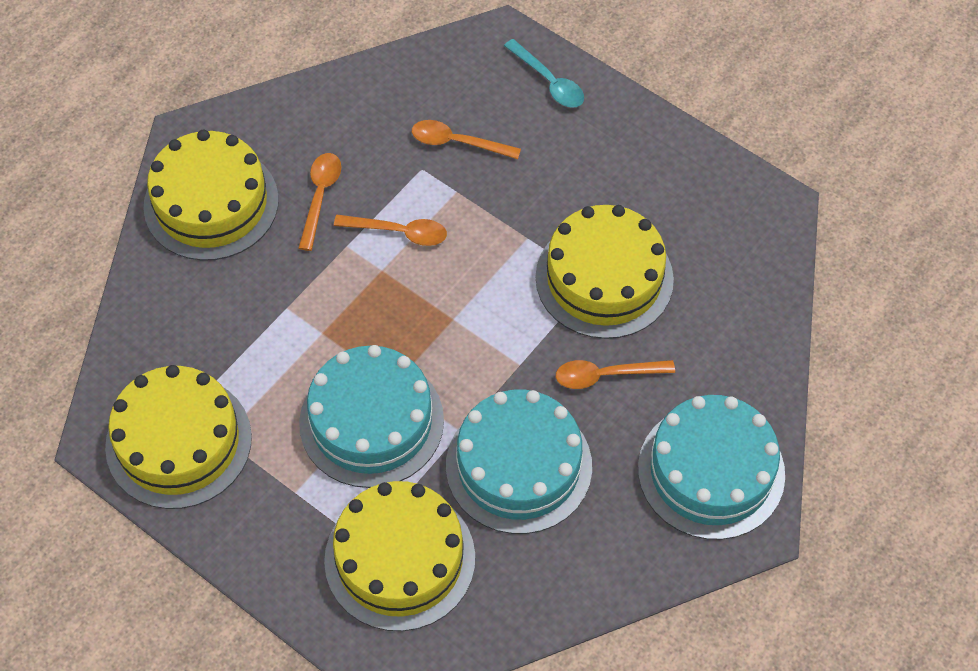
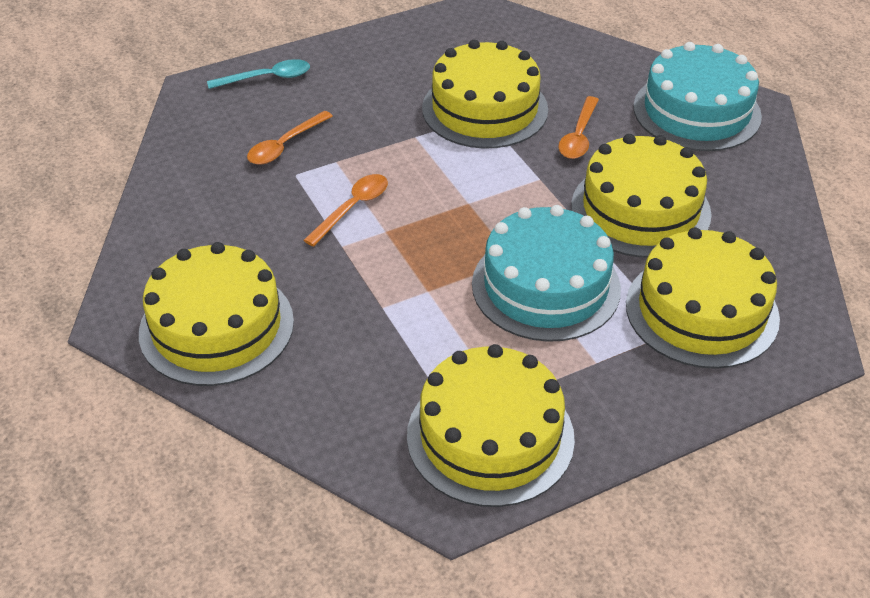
camera: 65 degrees left, 15 degrees down
orange spoon [298,153,341,251] -> none
turquoise cake [446,390,592,534] -> yellow cake [571,134,712,258]

